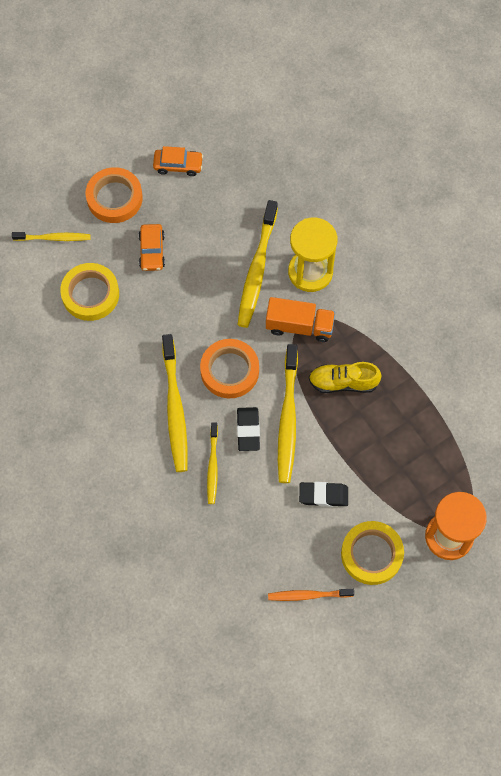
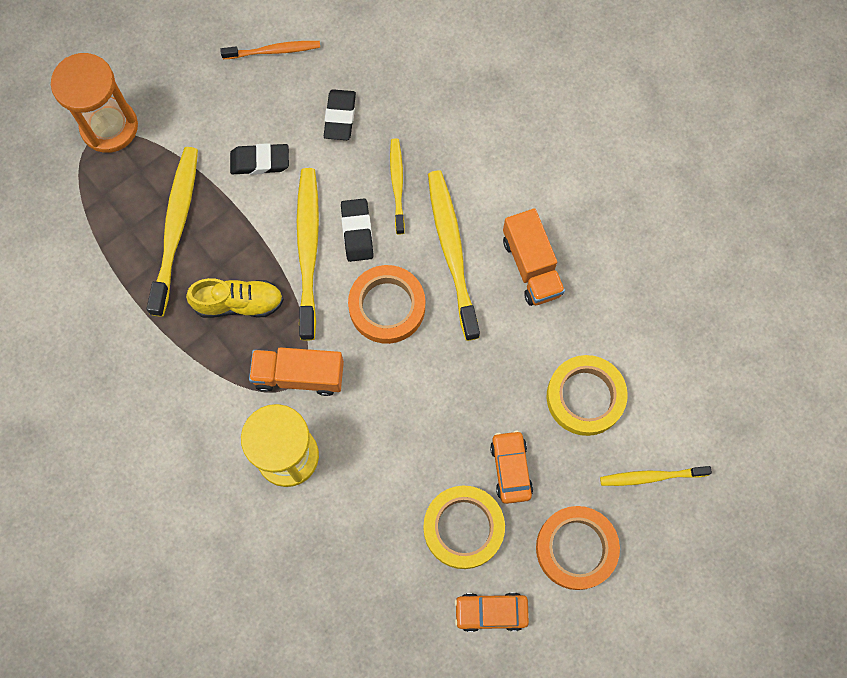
camera: 175 degrees right, 5 degrees up
yellow toothbrush [238,200,278,328] -> yellow toothbrush moved to [147,147,198,317]
yellow tape [341,521,404,585] -> yellow tape moved to [423,486,505,569]
none -> black eraser [324,89,356,140]
none -> orange truck [503,208,565,306]

